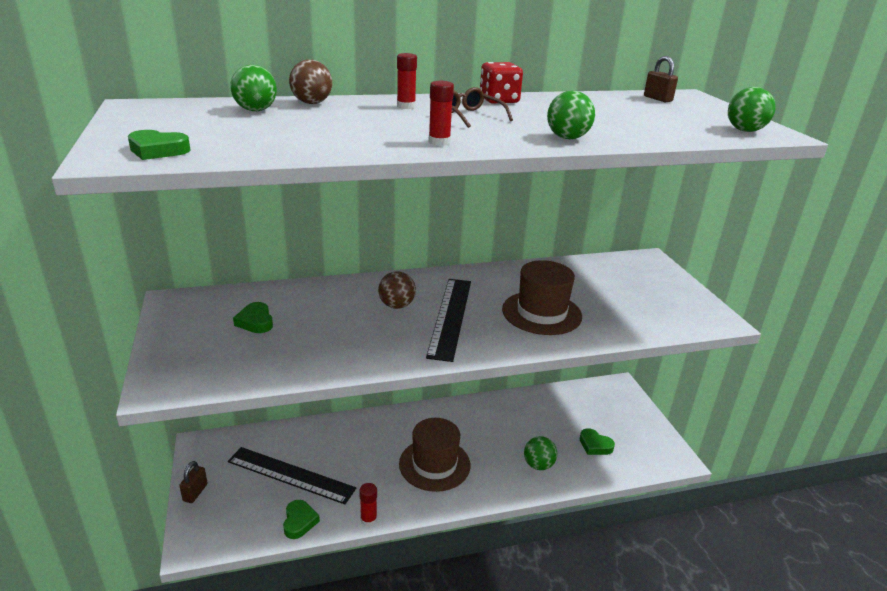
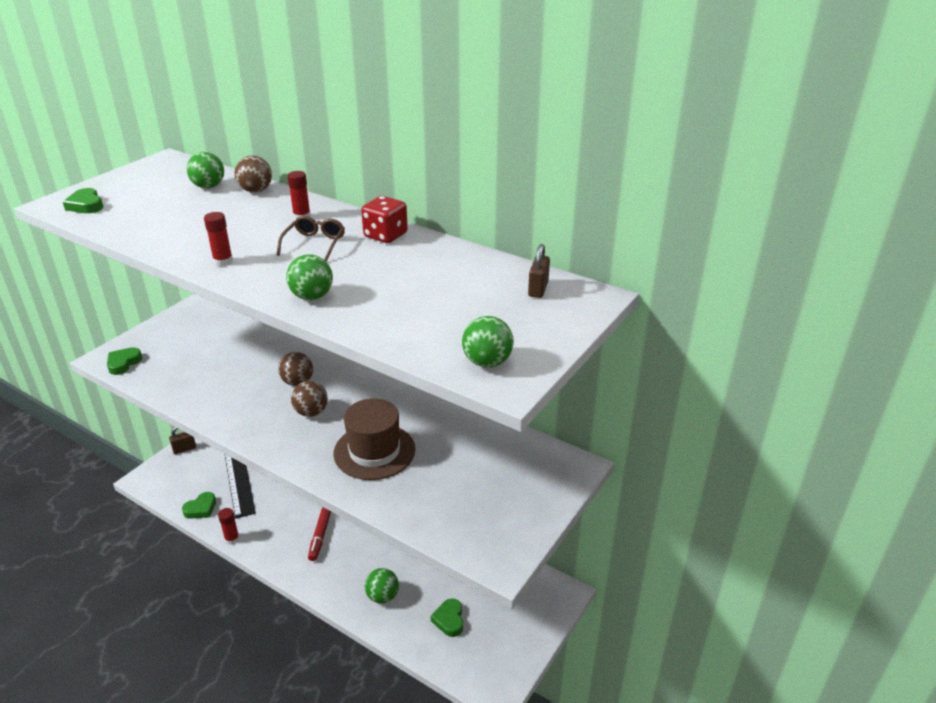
camera: 50 degrees right, 5 degrees up
green heart [233,302,273,333] -> green heart moved to [107,347,142,375]
brown hat [399,418,470,492] -> red marker [308,507,331,561]
black ruler [426,279,471,362] -> brown ball [291,381,328,417]

